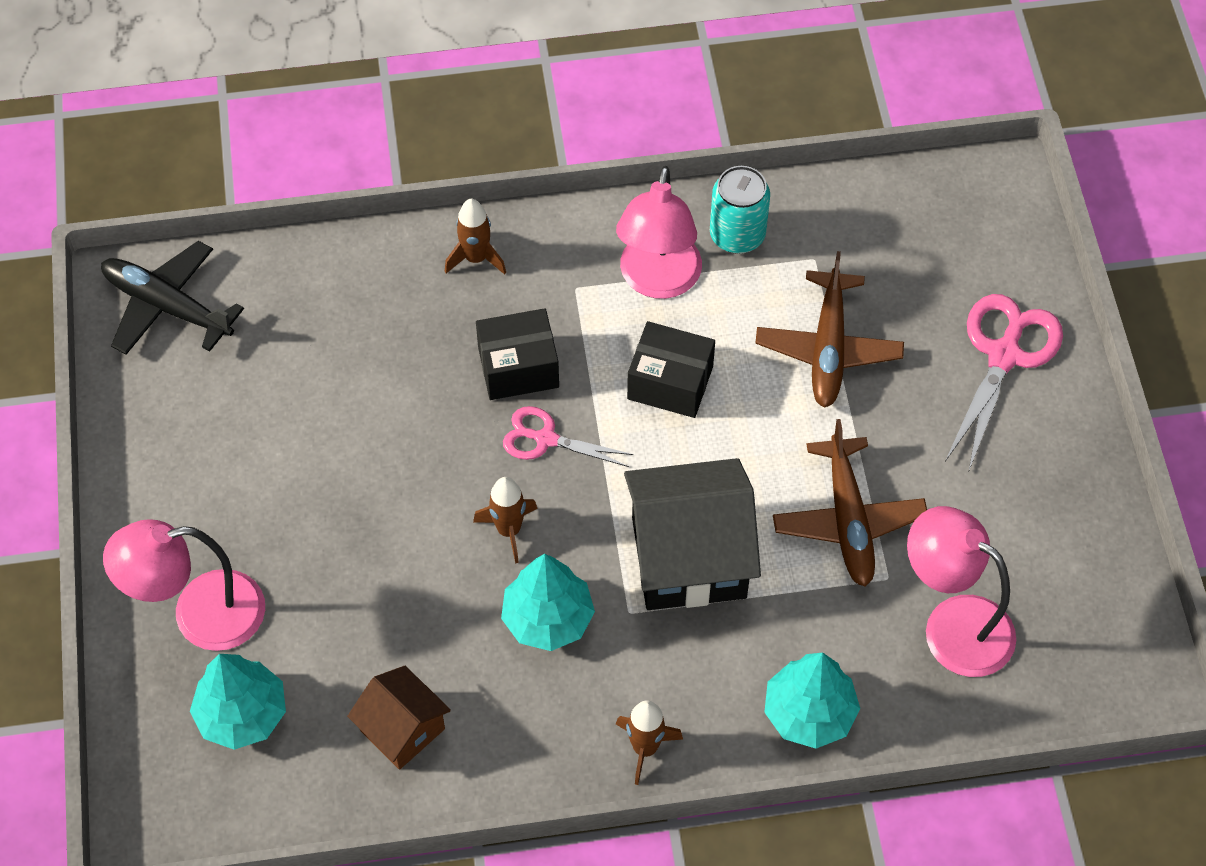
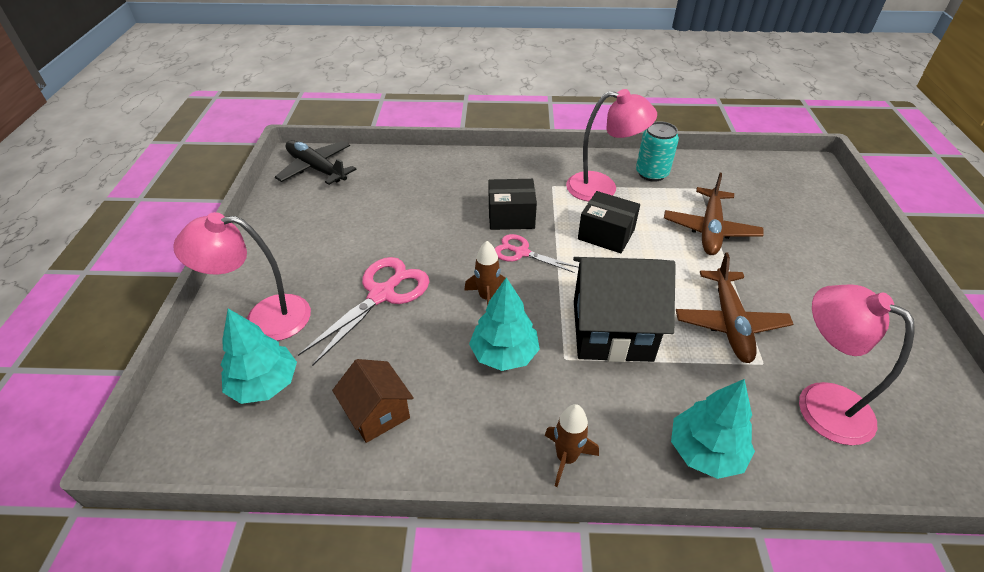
camera: 10 degrees right, 15 degrees down
brown rocket [445,199,506,275] -> none
pink lamp [616,166,702,299] -> pink lamp turned 105 degrees counterclockwise [566,89,657,202]
pink scissors [945,294,1063,470] -> pink scissors moved to [298,257,429,366]

